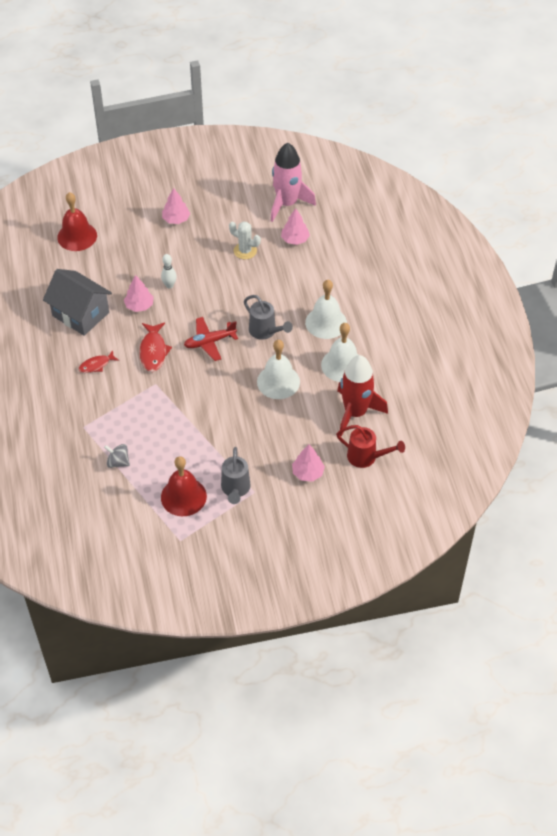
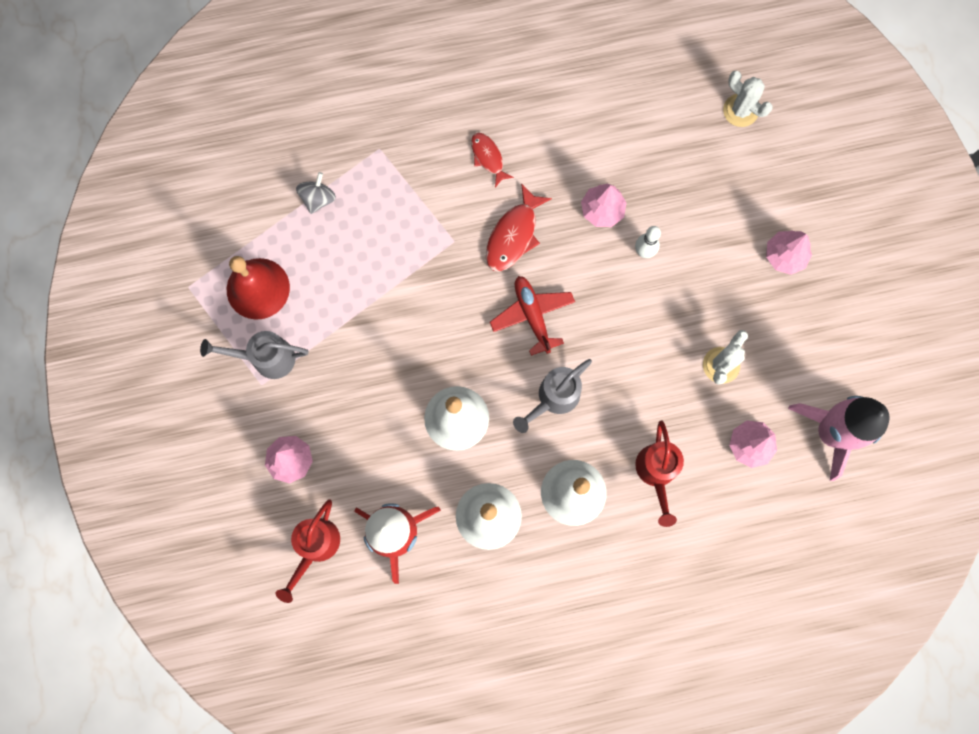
camera: 90 degrees right, 25 degrees up
grey house [43,269,112,336] -> none
red bell [57,192,97,251] -> white cactus [723,71,773,127]
red fish [139,322,172,372] -> red fish turned 60 degrees counterclockwise [486,183,552,272]
none -> red watering can [635,420,684,527]

